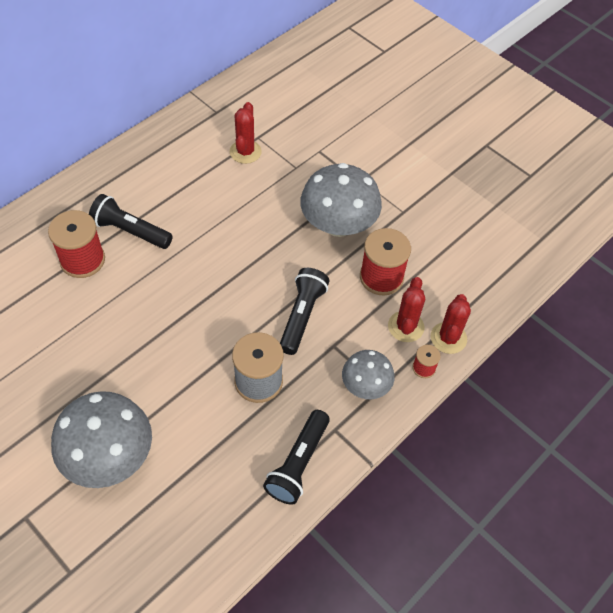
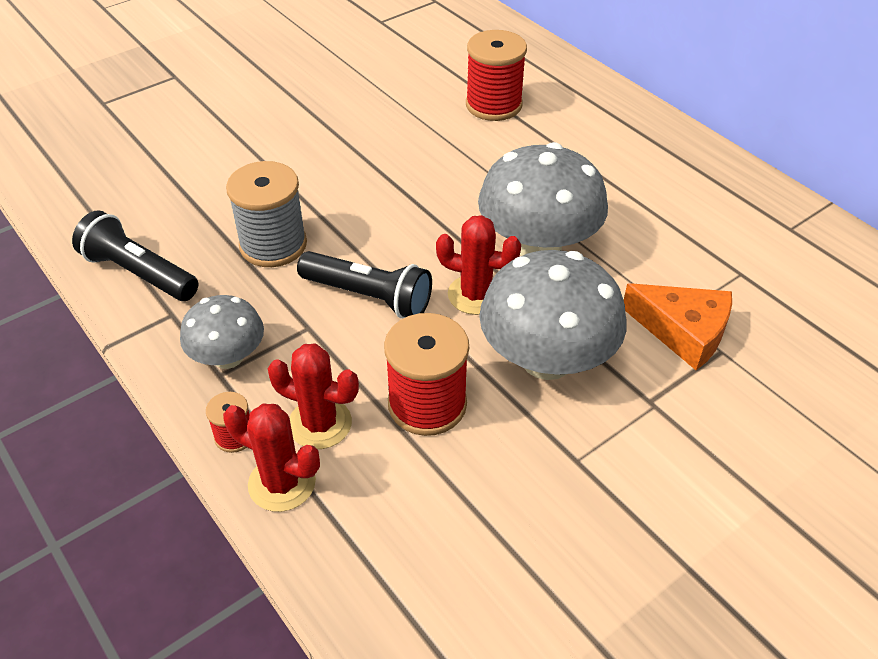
camera: 100 degrees right, 10 degrees down
grey mushroom [51,391,152,488] -> grey mushroom moved to [478,142,608,256]
black flashlight [89,194,173,249] -> none
red cactus [230,102,262,164] -> red cactus moved to [436,215,521,315]
none -> orange cheese [624,283,732,370]

